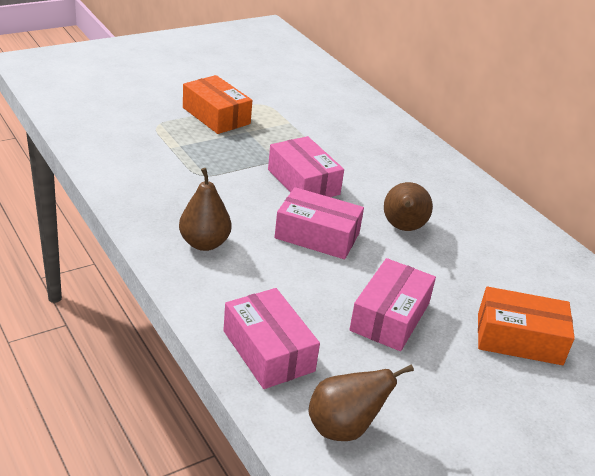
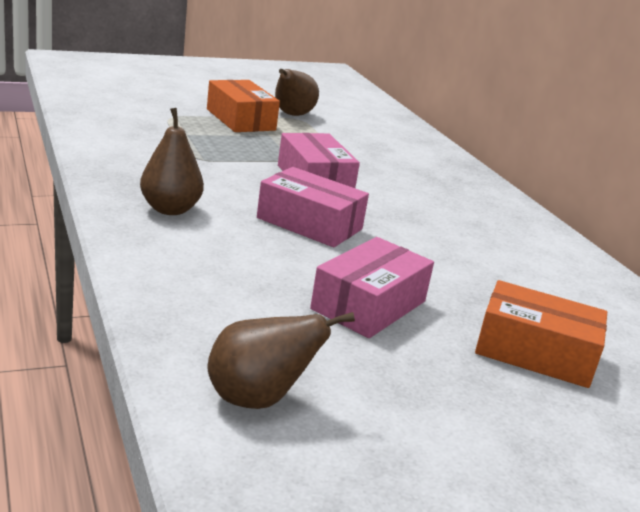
camera: 10 degrees right, 10 degrees down
pink box [223,288,320,389] -> none
brown pear [384,182,433,231] -> brown pear moved to [275,69,319,116]

